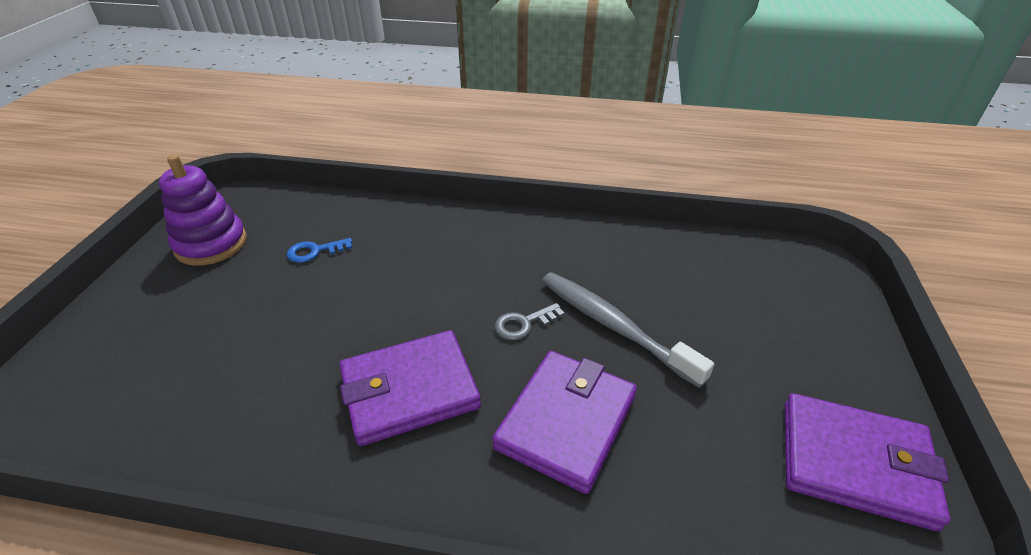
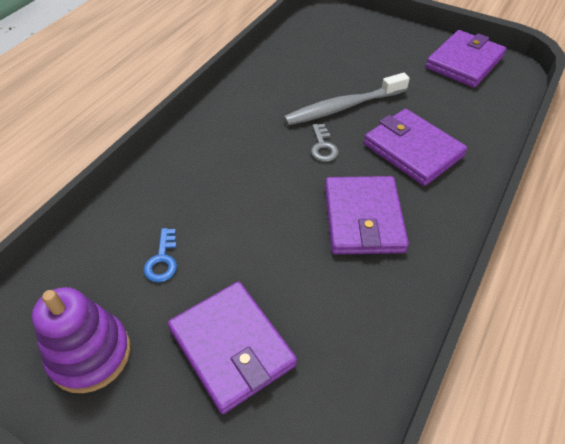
camera: 70 degrees left, 10 degrees up
none -> purple wallet [168,281,297,414]

